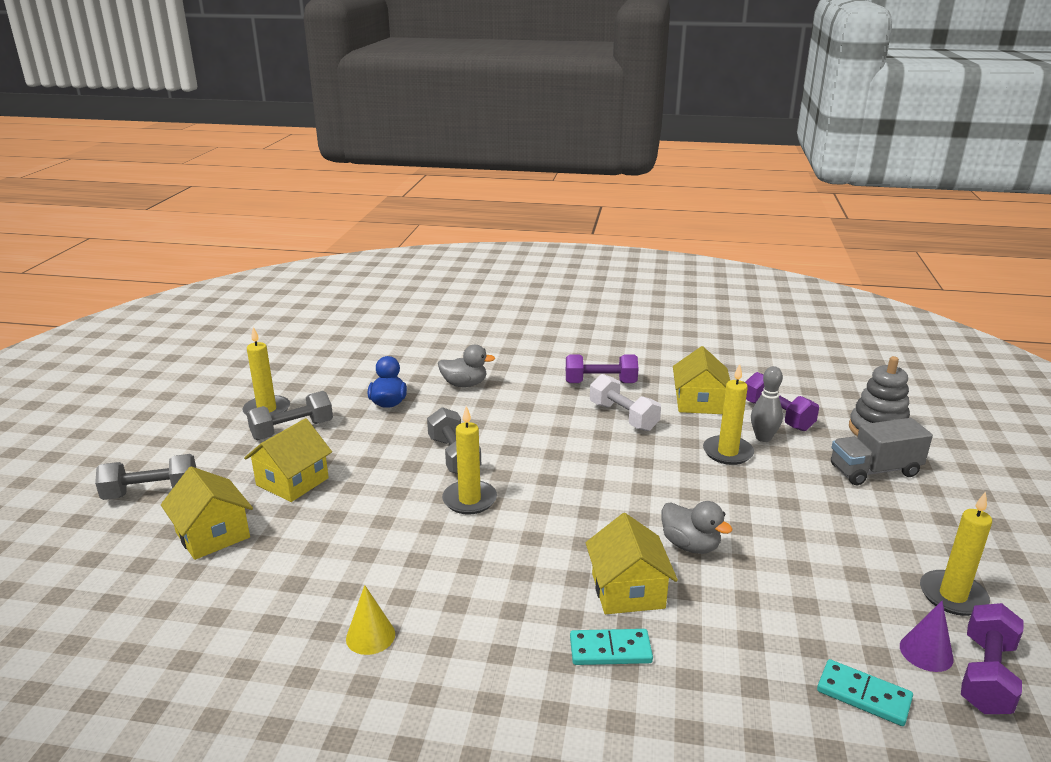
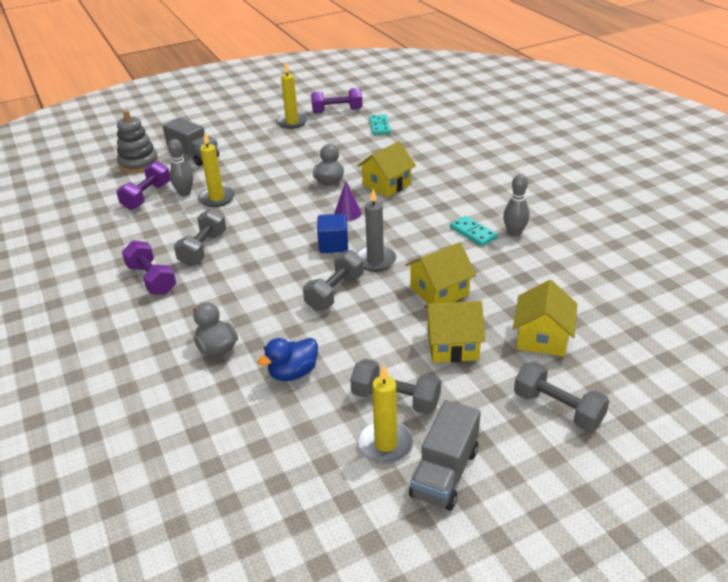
camera: 125 degrees left, 10 degrees up
yellow cone [346,585,395,655] -> grey bowling pin [503,174,530,237]
yellow candle [442,406,497,515] -> grey candle [356,189,396,272]
turquoise domino [570,629,653,665] -> turquoise domino moved to [450,216,498,246]
white dumbbell [590,374,661,431] -> grey dumbbell [174,208,226,266]
yellow house [673,346,730,414] -> yellow house moved to [405,242,476,304]
purple cone [900,601,954,672] -> purple cone moved to [334,181,362,221]
none -> blue cube [317,214,348,253]
none -> grey truck [409,400,481,511]

